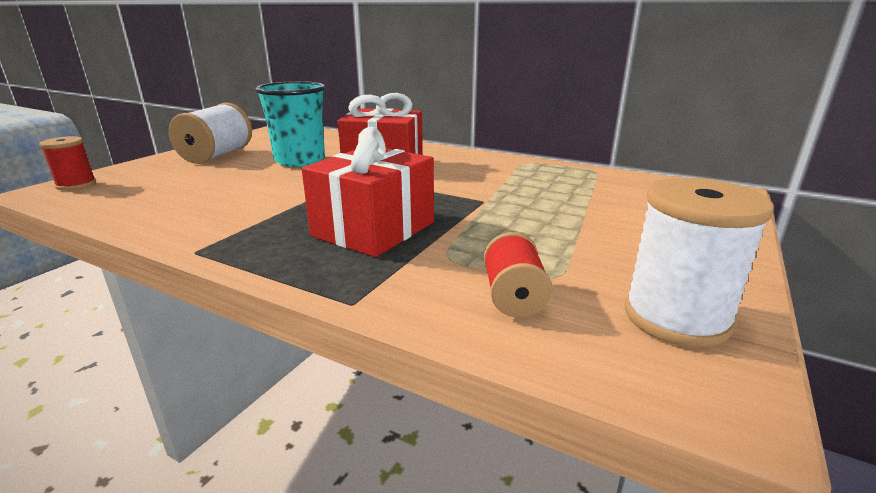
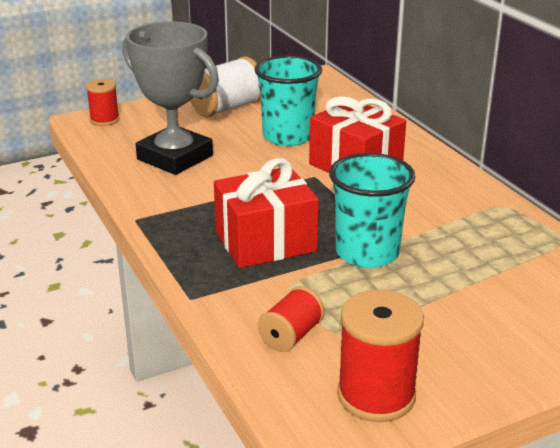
camera: 35 degrees right, 5 degrees up
white spool [625,178,774,348] -> red spool [337,290,424,422]
none -> grey trophy [122,21,219,175]
none -> turquoise cup [329,153,416,268]

